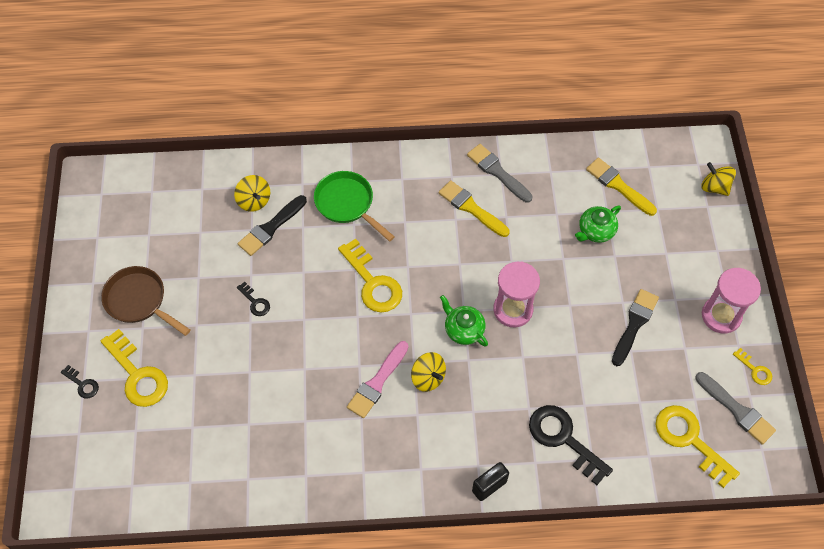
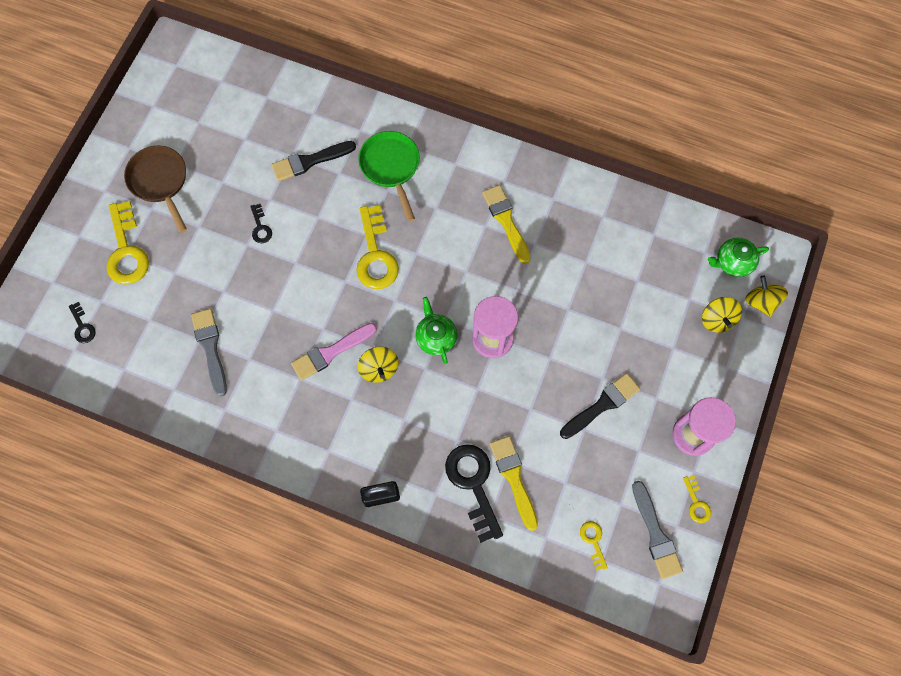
camera: 25 degrees right, 10 degrees up
black key [61,365,99,399] -> black key moved to [69,302,96,343]
yellow spinning top [234,175,270,212] -> yellow spinning top moved to [702,297,742,333]
grey brush [467,144,532,203] -> grey brush moved to [191,308,227,397]
green teapot [575,206,621,243] -> green teapot moved to [708,238,769,277]
yellow brush [586,158,657,216] -> yellow brush moved to [490,436,538,531]
yellow key [655,405,740,488] -> yellow key [580,521,608,571], size x0.48

